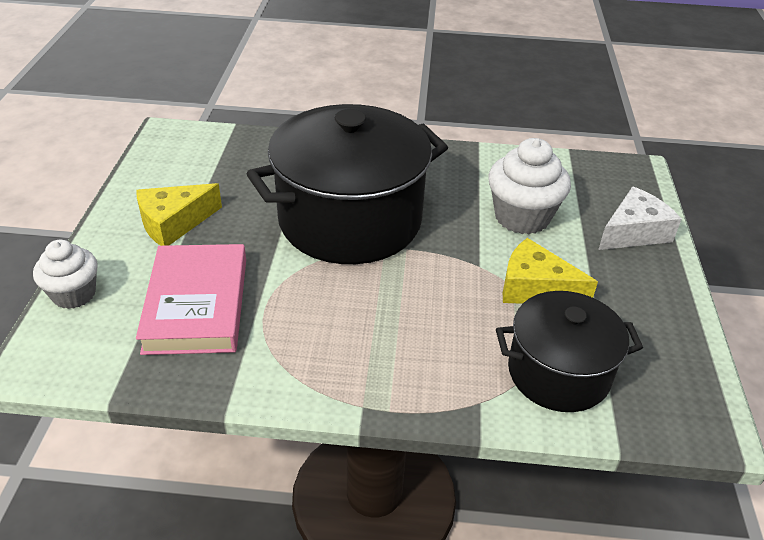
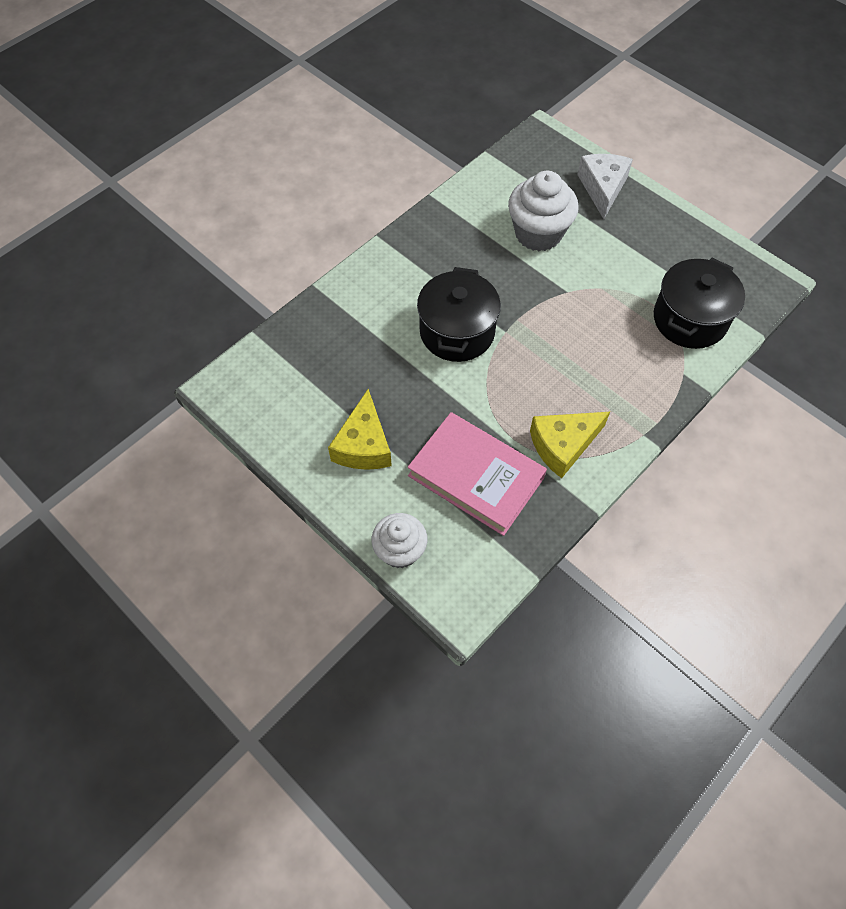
camera: 50 degrees left, 20 degrees up
black pot [246,104,448,264] -> black pot [417,267,501,362], size x0.58
yellow cheese [503,238,598,304] -> yellow cheese moved to [530,412,610,478]

